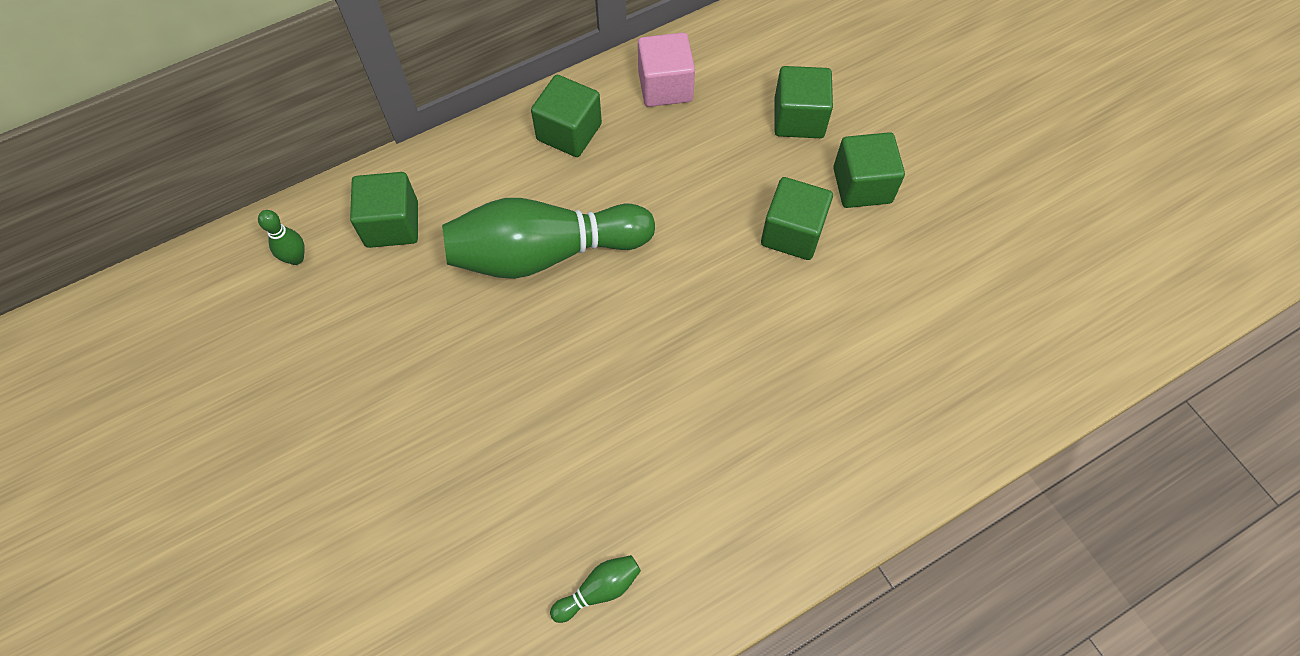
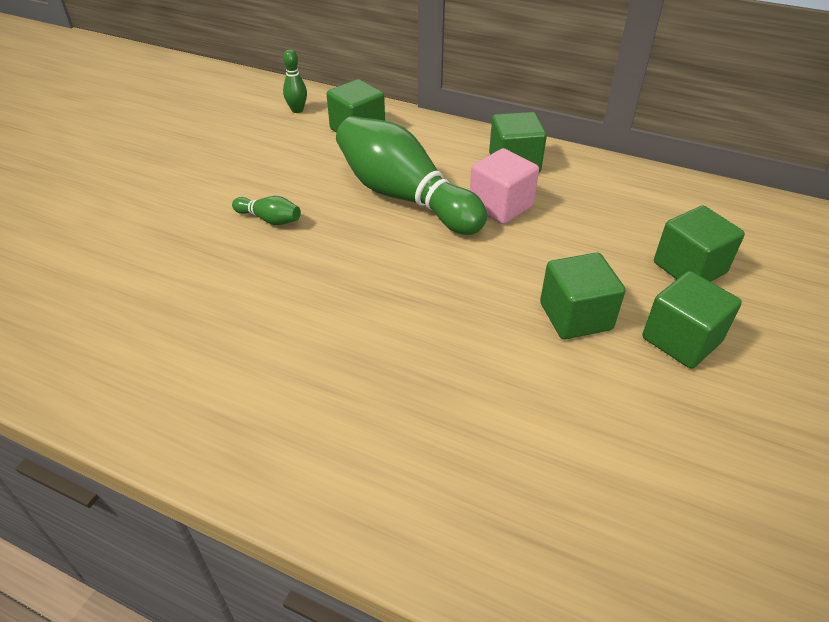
camera: 55 degrees right, 20 degrees down
green bowling pin [550,555,641,623] -> green bowling pin moved to [232,196,301,225]
pink cube [638,32,695,107] -> pink cube moved to [470,148,539,224]

